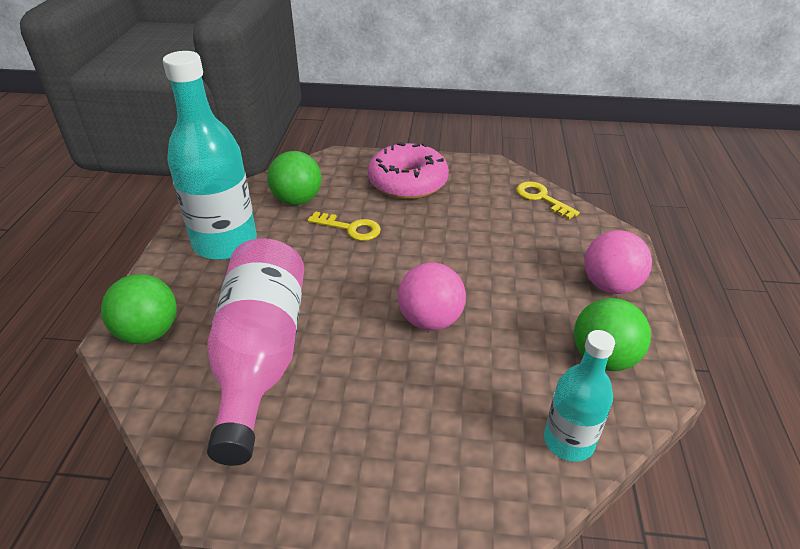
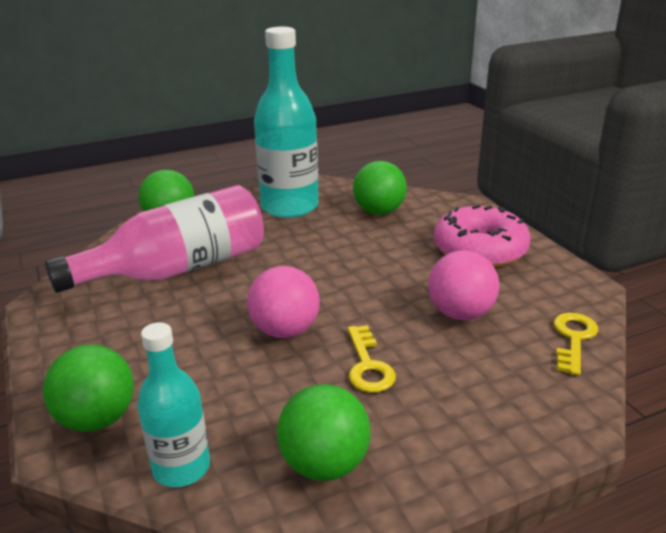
camera: 60 degrees right, 10 degrees down
yellow key [308,211,381,241] -> yellow key moved to [348,325,396,393]
pink ball [584,230,652,294] -> pink ball moved to [428,250,499,320]
none -> green ball [43,344,134,432]

